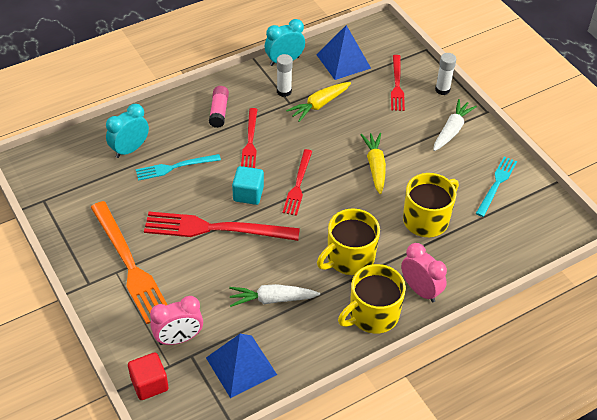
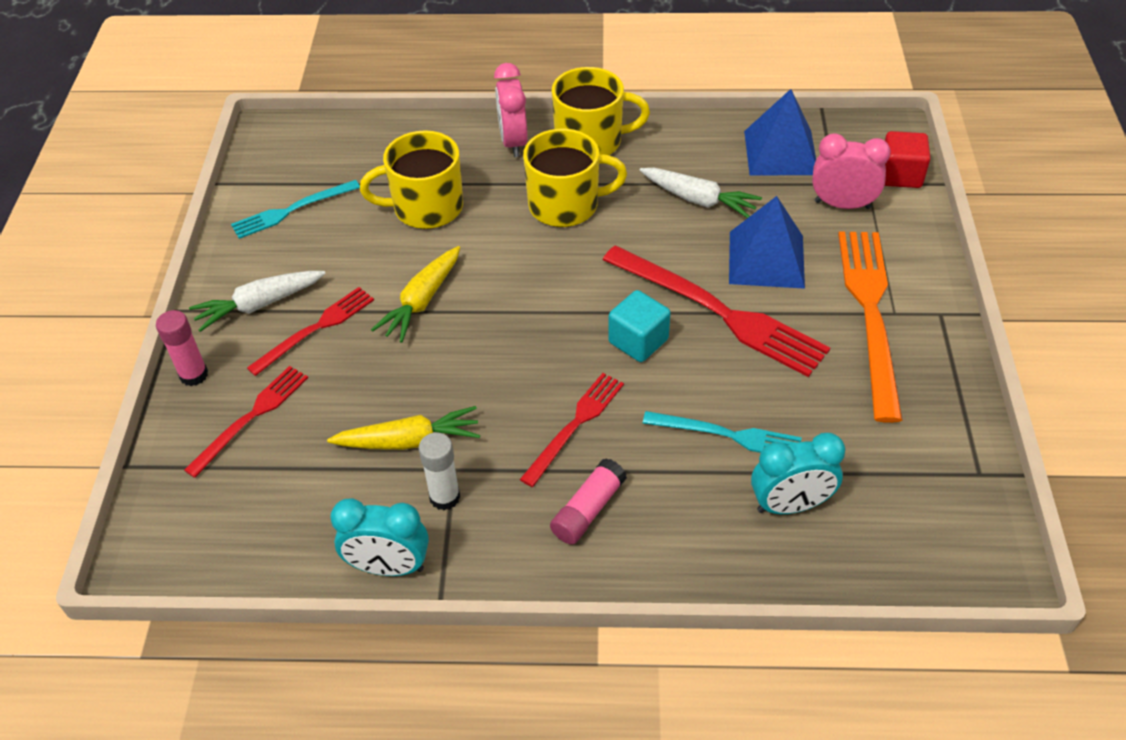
camera: 145 degrees left, 0 degrees up
red fork [283,149,312,216] -> red fork moved to [247,287,374,376]
blue pyramid [316,25,371,80] -> blue pyramid moved to [729,196,805,289]
white glue stick [435,53,456,95] -> pink glue stick [156,310,208,386]

